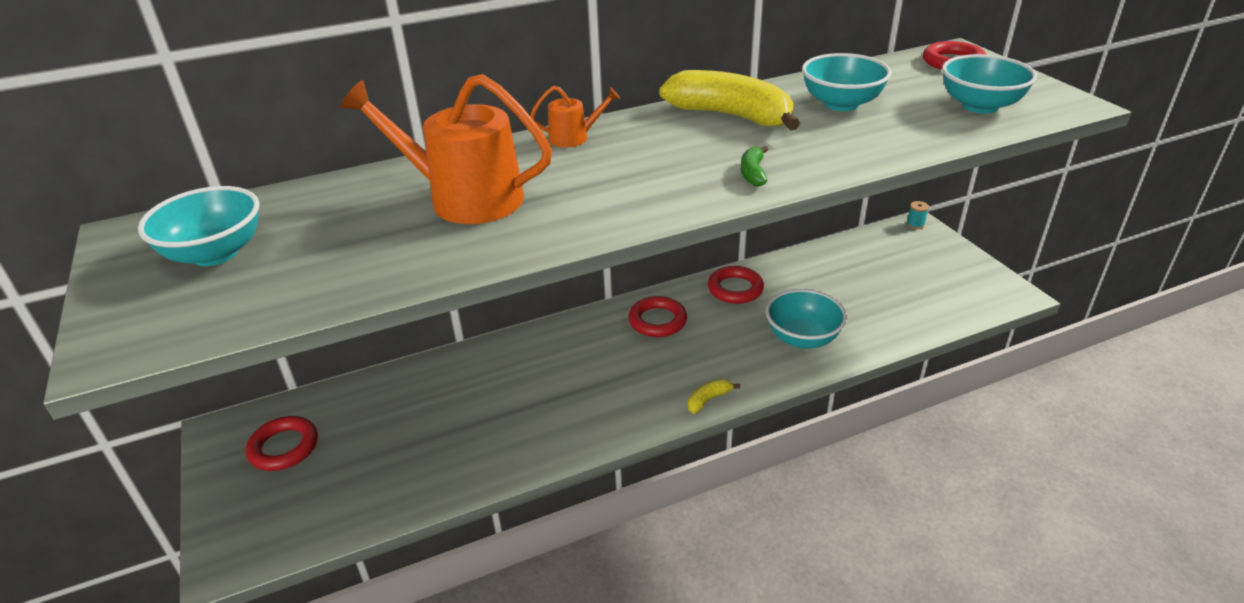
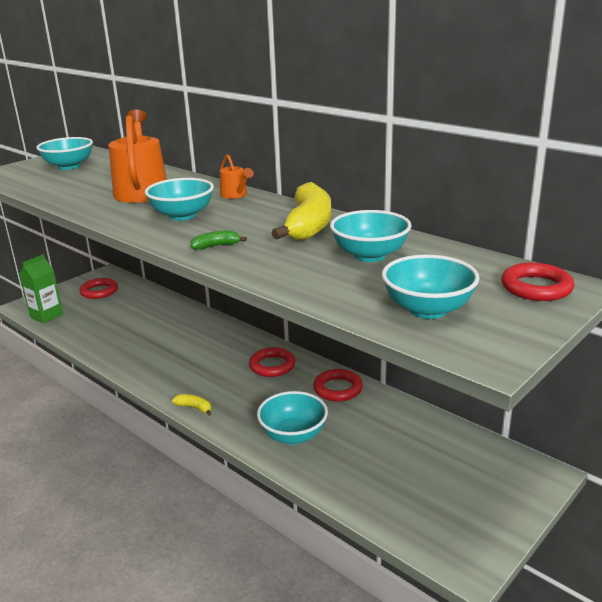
camera: 65 degrees right, 10 degrees down
turquoise spool [907,201,929,229] -> none
none -> green carton [19,254,63,324]
none -> turquoise bowl [145,178,214,221]

